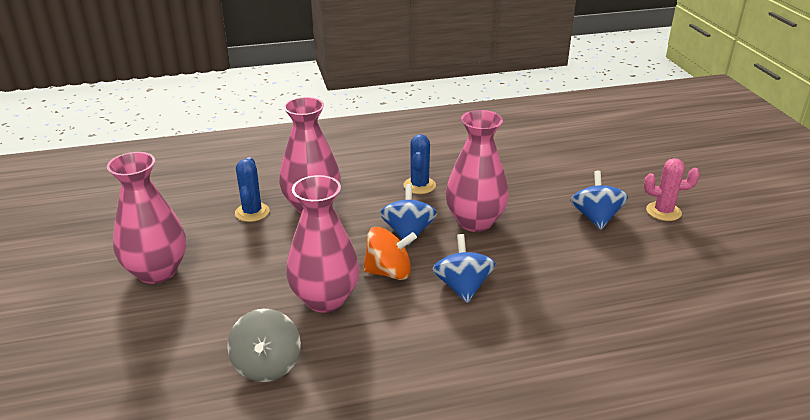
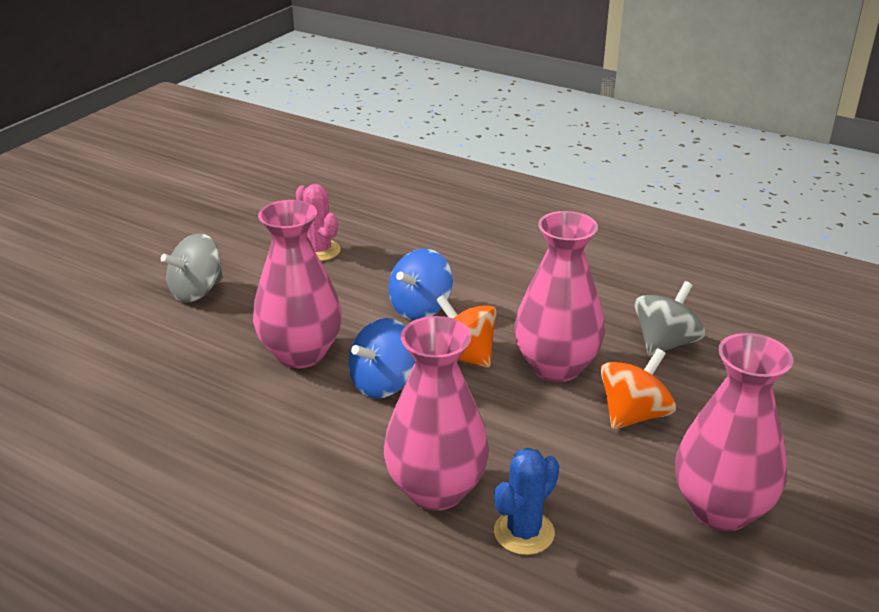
camera: 135 degrees left, 0 degrees up
blue cactus [404,134,436,194] -> none
blue spinning top [571,171,628,230] -> grey spinning top [161,233,223,303]
pink cactus [644,158,700,221] -> pink cactus moved to [296,184,341,261]
none -> orange spinning top [601,348,676,430]

